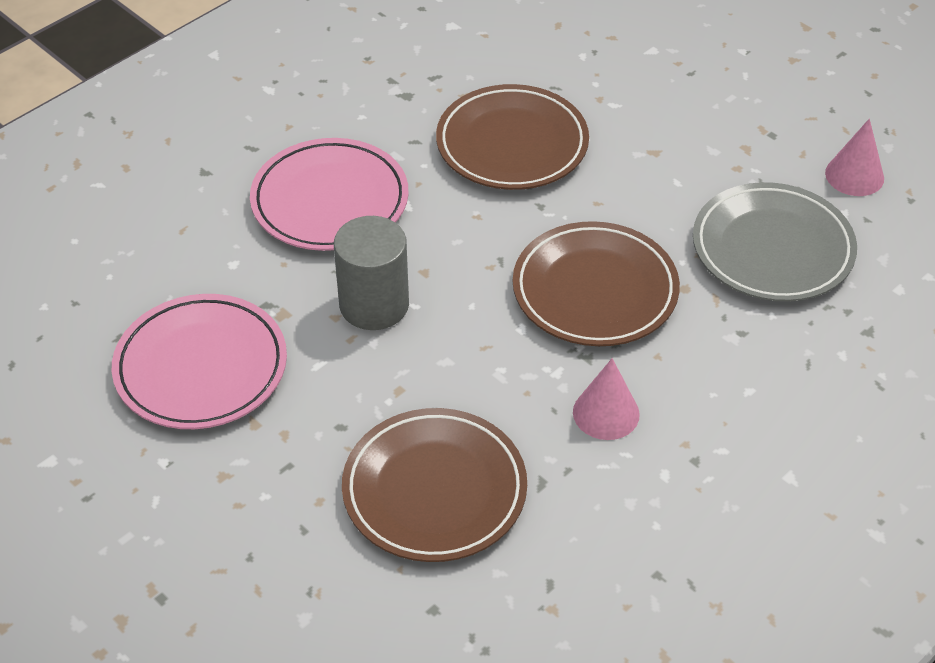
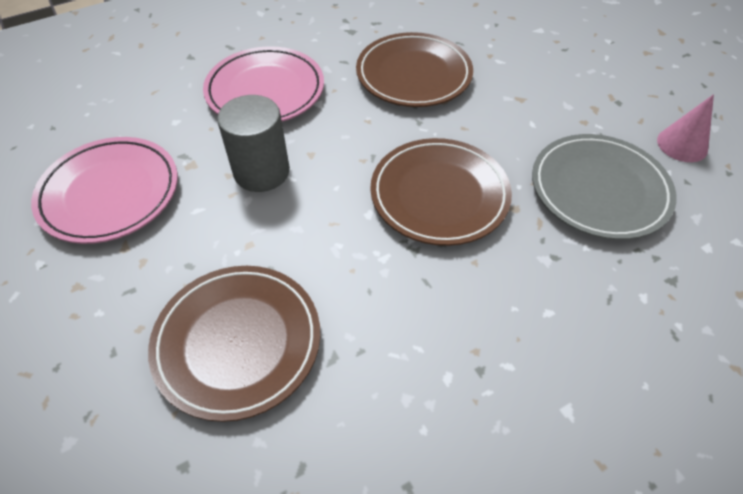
camera: 15 degrees right, 5 degrees up
pink cone [573,358,640,440] -> none

